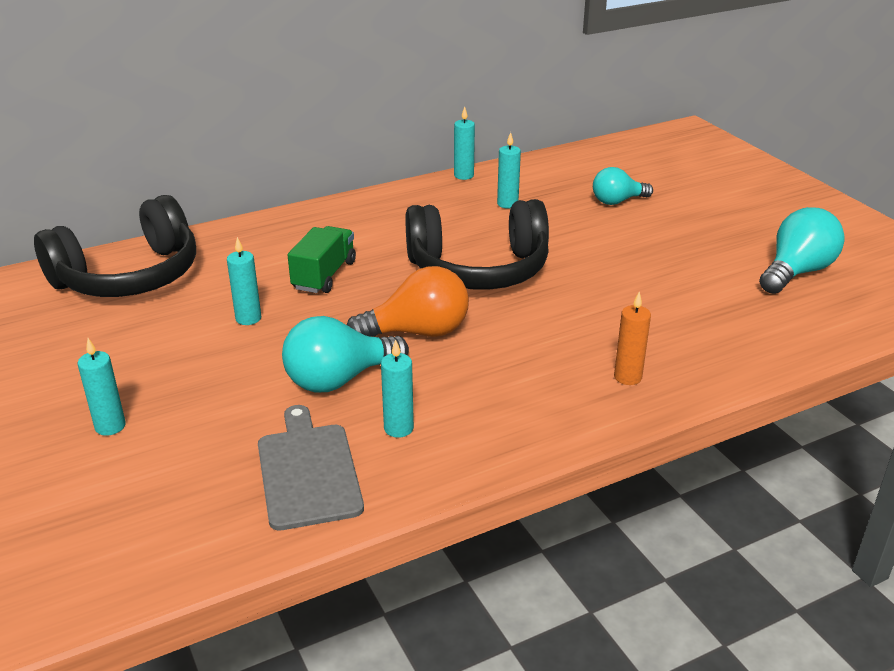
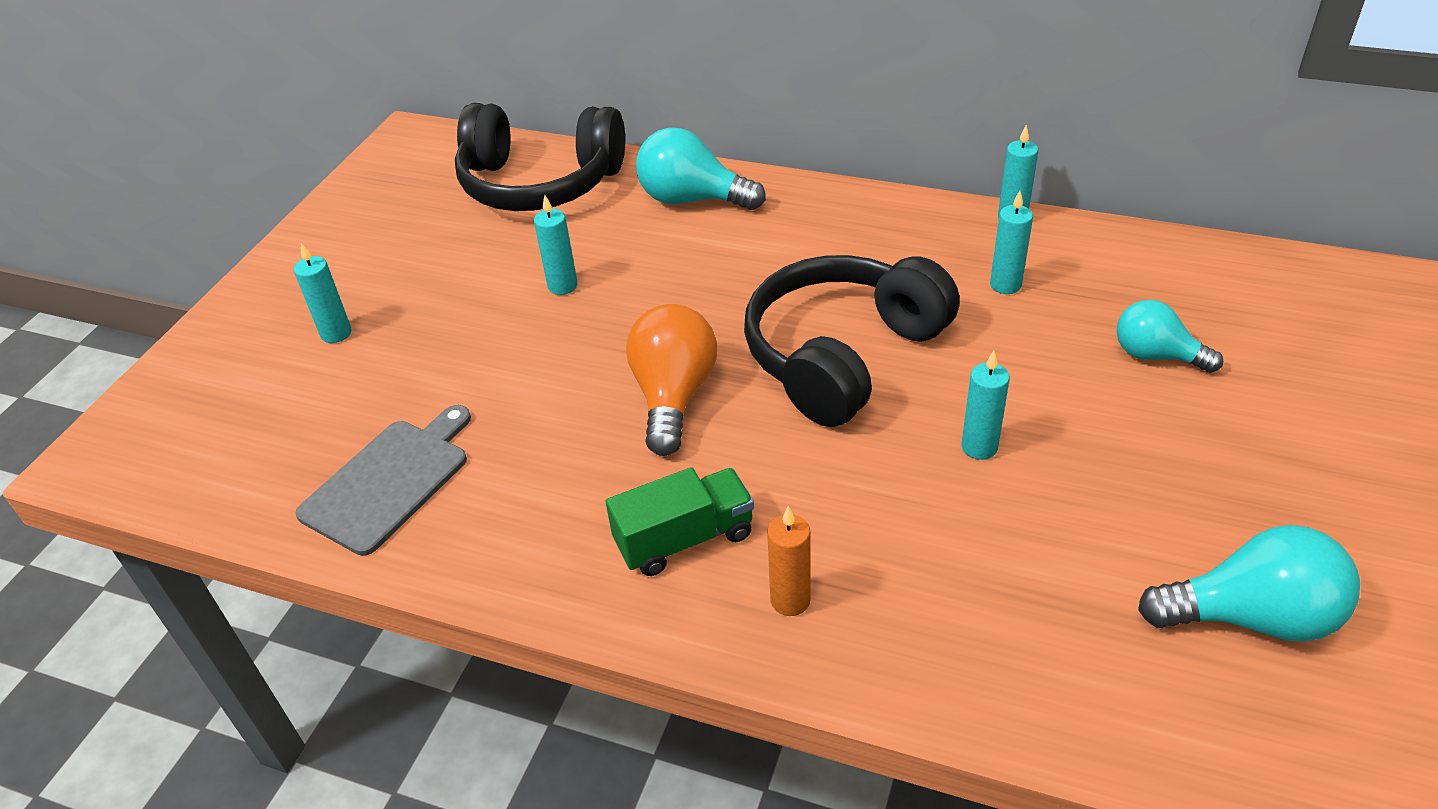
camera: 50 degrees right, 10 degrees up
turquoise light bulb [282,316,409,392] -> turquoise light bulb moved to [636,128,766,210]
green truck [288,226,356,293] -> green truck moved to [606,467,754,576]
orange light bulb [347,266,469,337] -> orange light bulb turned 120 degrees counterclockwise [626,304,717,456]
turquoise candle [381,339,414,438] -> turquoise candle moved to [961,351,1010,460]
black headphones [405,199,549,290] -> black headphones turned 90 degrees clockwise [744,255,960,427]

